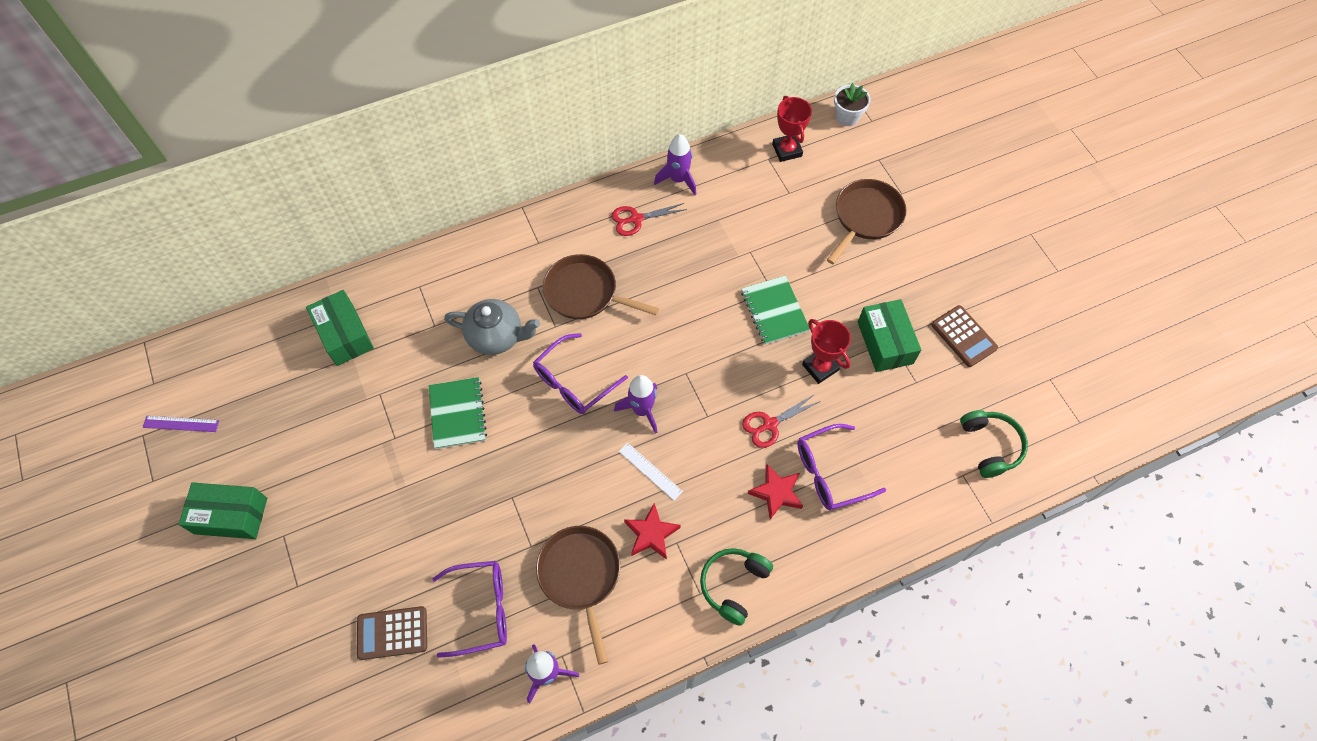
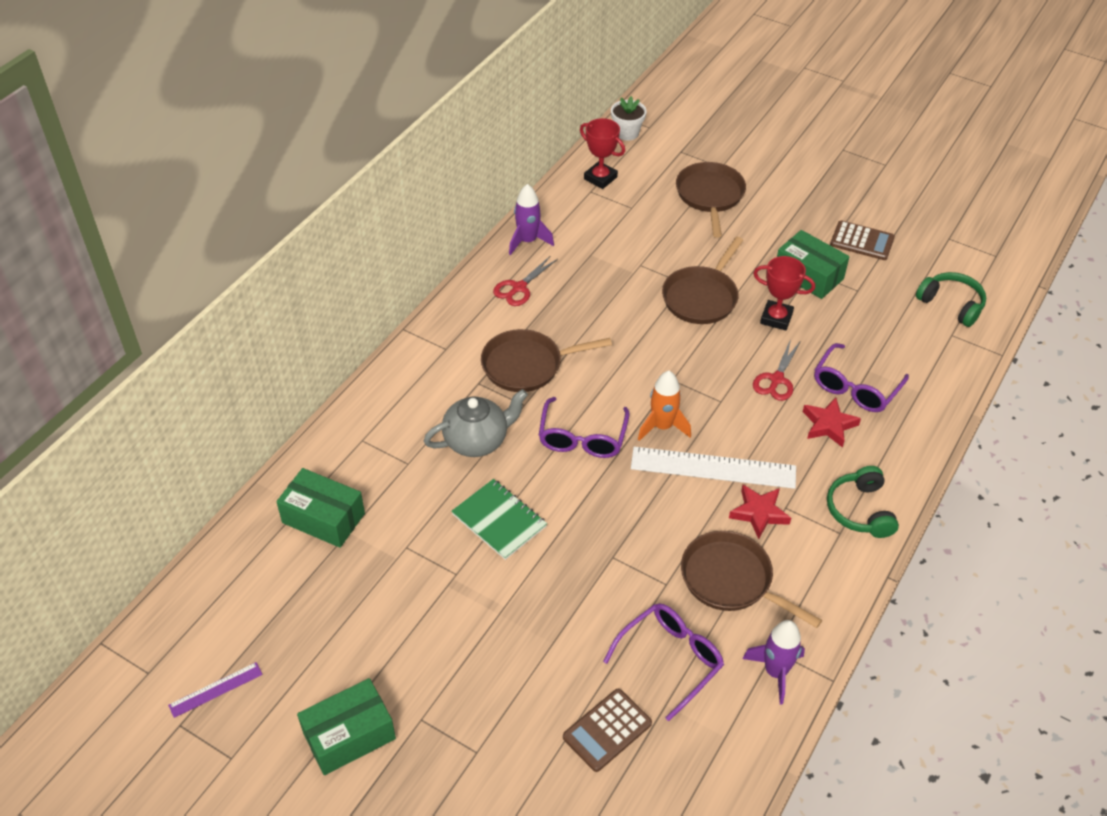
camera: 35 degrees left, 15 degrees down
purple rocket [614,375,657,434] -> orange rocket [638,371,691,441]
white ruler [619,443,683,500] -> white ruler [631,447,796,489], size x2.01
green notebook [741,276,810,344] -> brown pan [662,237,743,324]

